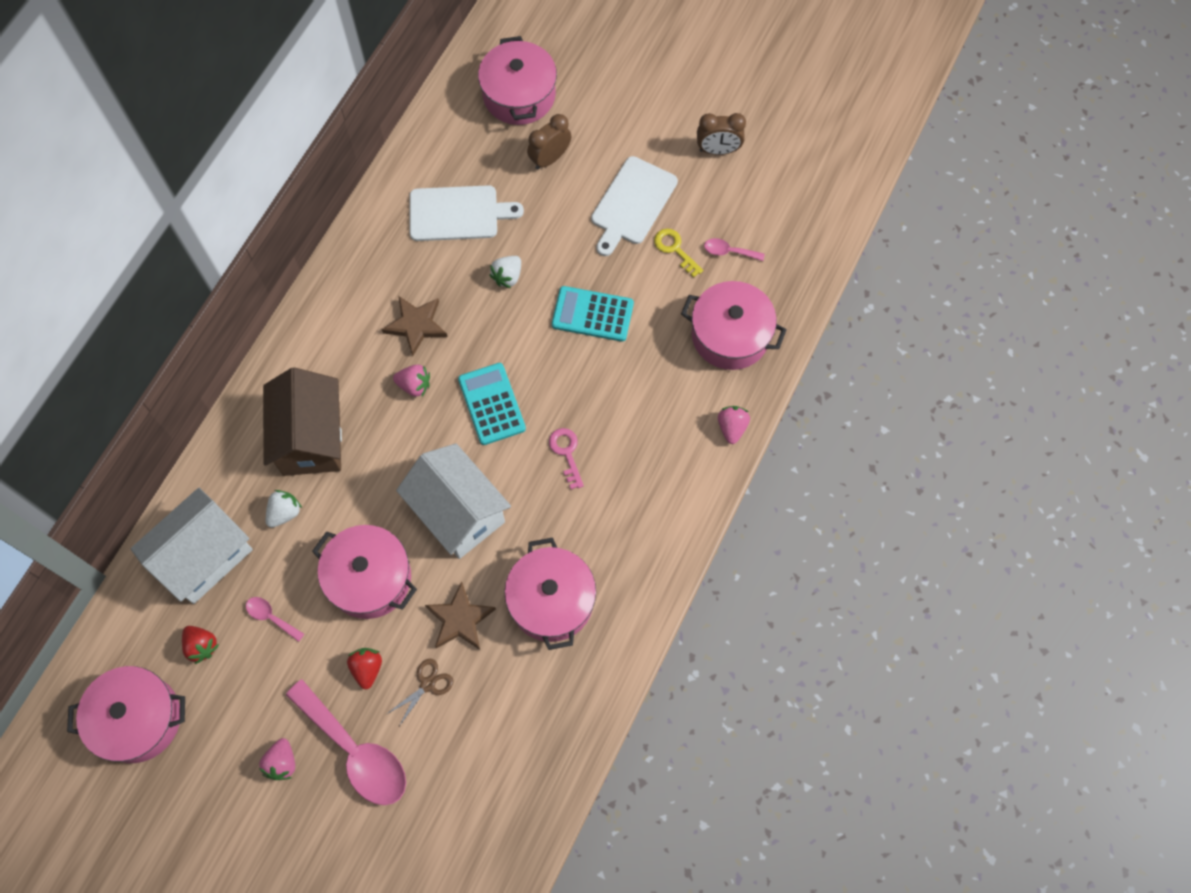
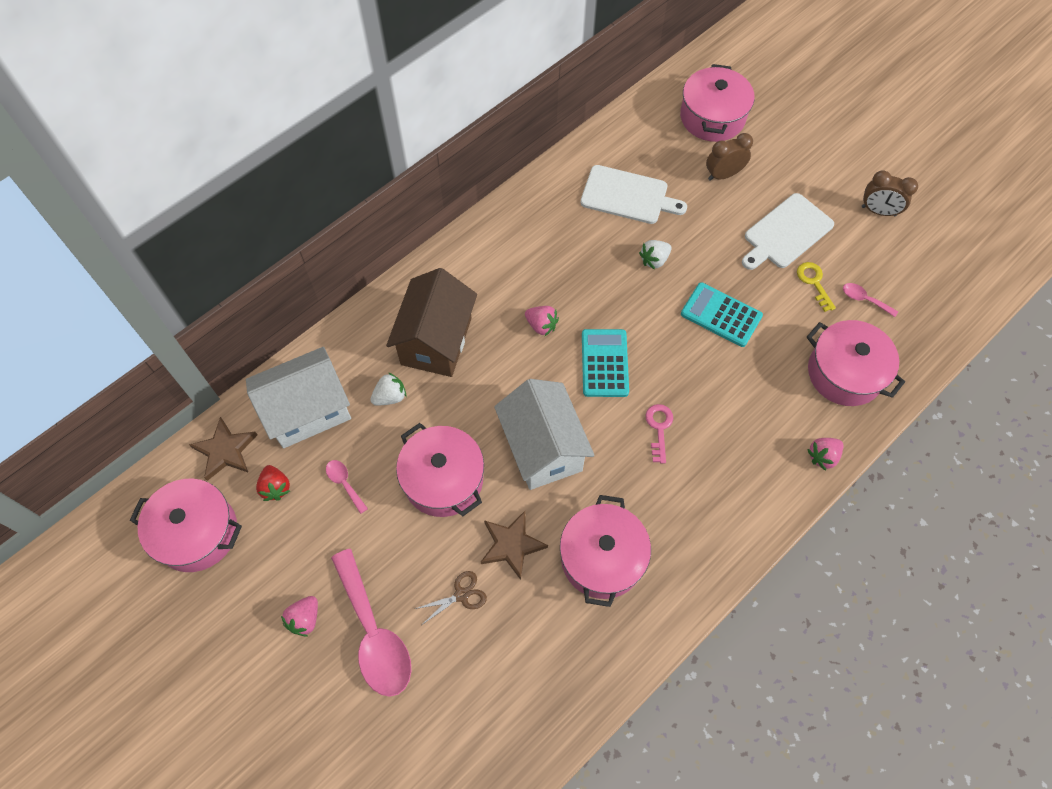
camera: 20 degrees right, 5 degrees down
red strawberry [347,648,382,689] -> none
brown star [382,296,448,356] -> brown star moved to [189,417,257,481]
pink strawberry [718,406,750,444] -> pink strawberry turned 150 degrees counterclockwise [807,438,843,471]

